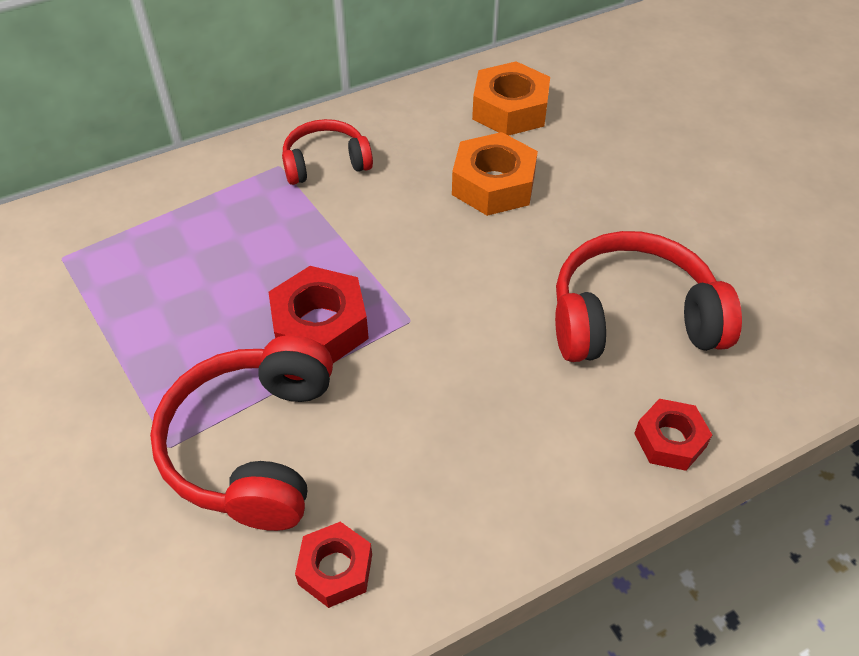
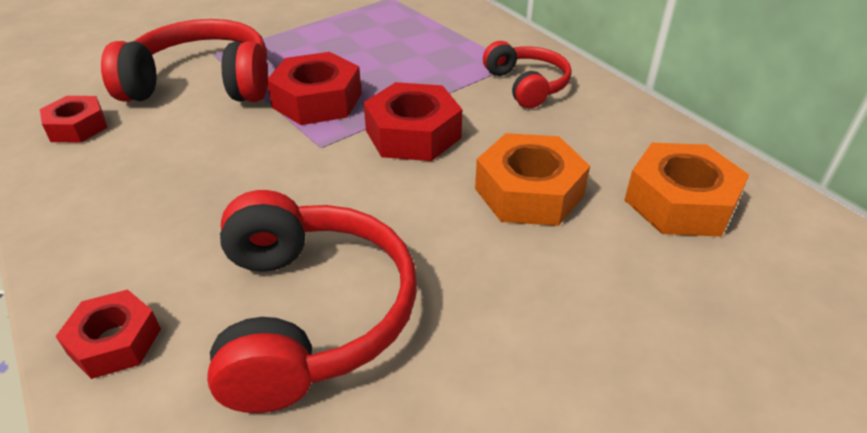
camera: 85 degrees right, 10 degrees down
none -> red nut [363,82,462,161]

